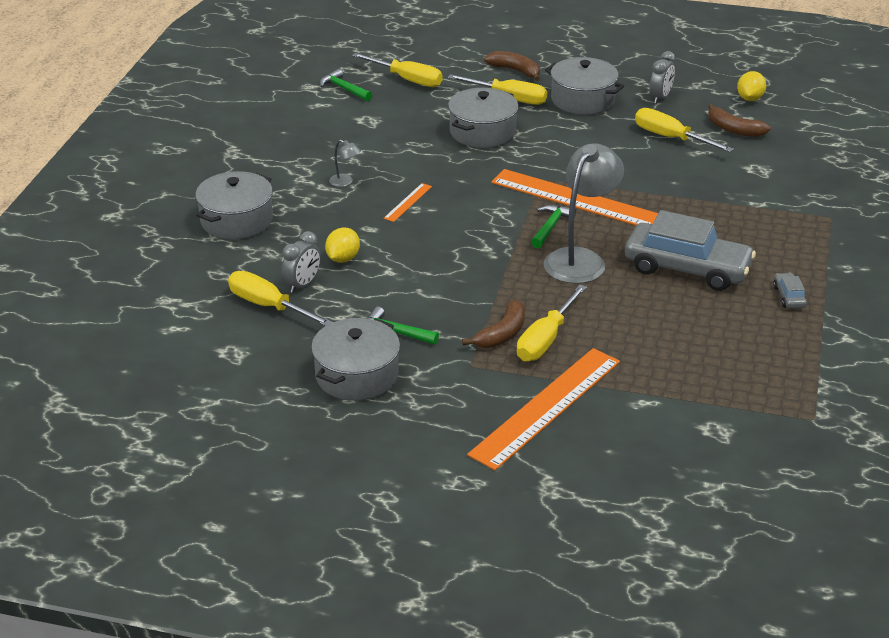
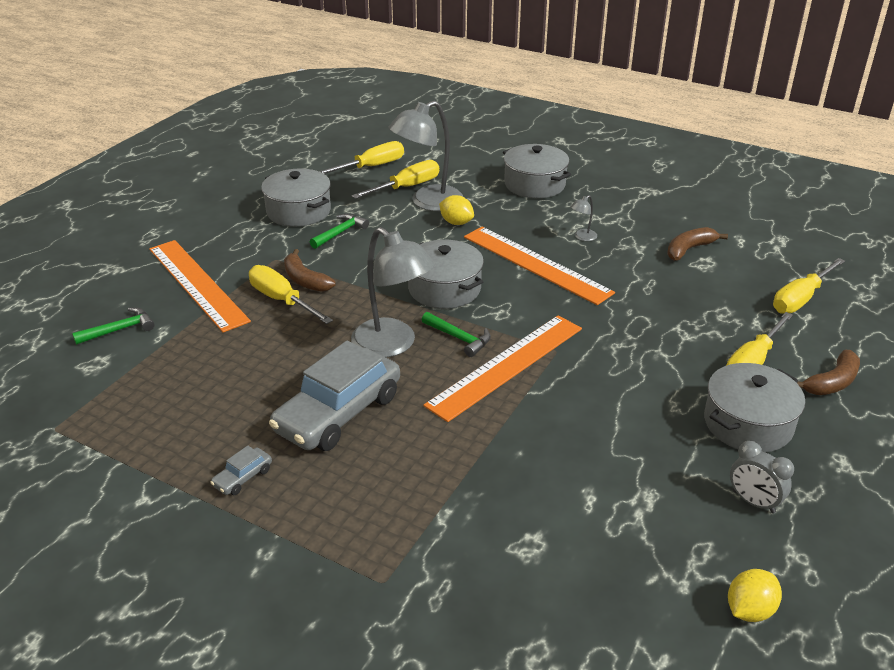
camera: 105 degrees right, 0 degrees up
grey clock [282,231,321,293] -> grey lamp [388,101,463,211]
green hammer [320,69,372,101] -> green hammer moved to [72,307,155,345]
orange ruler [383,183,432,222] -> orange ruler [464,227,615,305], size x2.36
grey pot [448,88,518,148] -> grey pot moved to [408,240,484,309]
yellow screwdriver [635,108,734,152] -> yellow screwdriver moved to [319,141,404,174]
brown banana [708,104,771,137] -> brown banana moved to [667,227,728,261]
yellow lemon [737,71,766,101] -> yellow lemon turned 75 degrees counterclockwise [728,569,782,622]
grey car [773,273,807,308] -> grey car turned 120 degrees clockwise [210,446,272,495]

